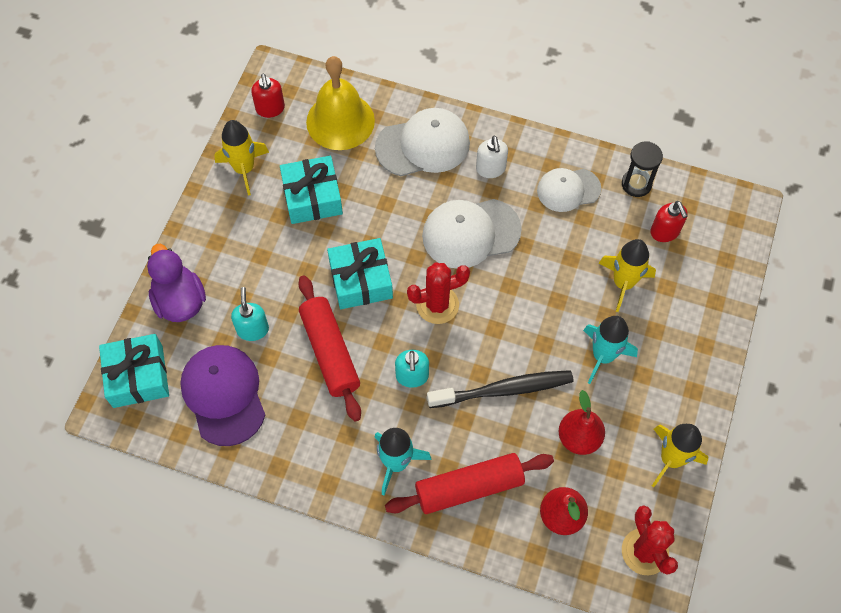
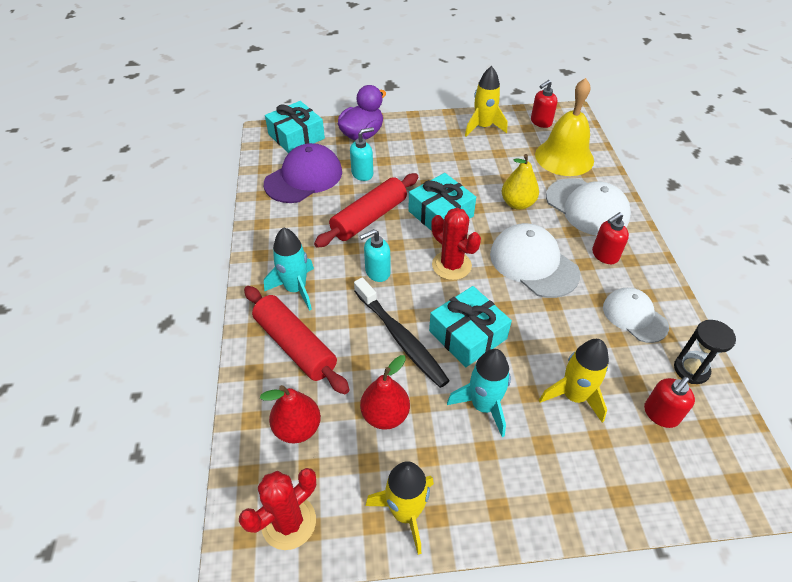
camera: 65 degrees right, 15 degrees down
turquoise gift [280,156,343,224] -> turquoise gift moved to [429,286,512,367]
white soap dispenser [476,136,508,178] -> red soap dispenser [592,212,629,264]
none -> yellow pear [502,154,539,210]

